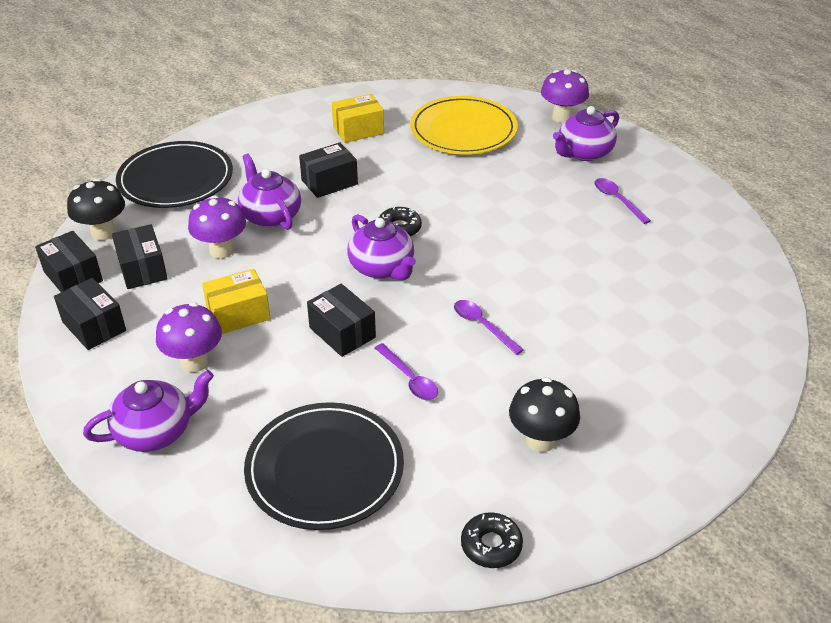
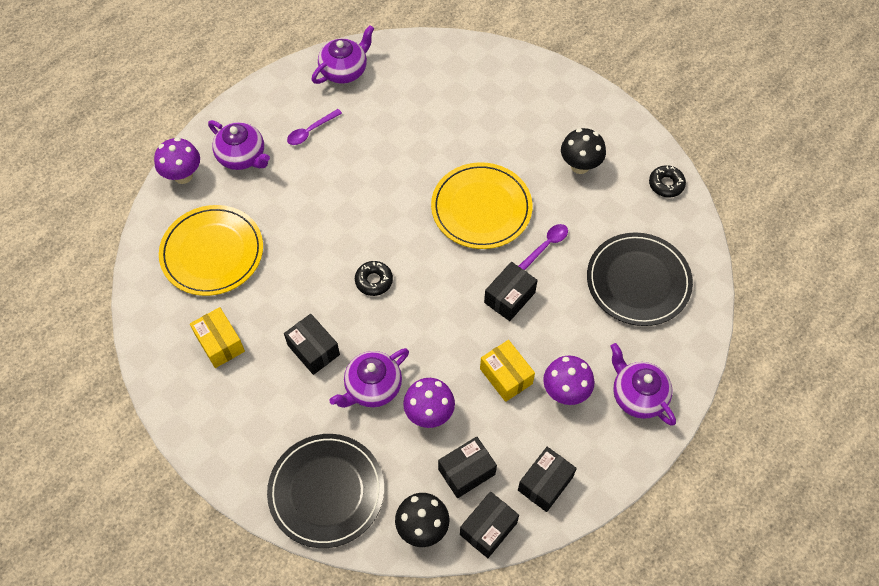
camera: 100 degrees left, 20 degrees up
purple teapot [347,214,416,280] -> purple teapot moved to [312,25,375,84]
purple spoon [454,300,524,355] -> yellow plate [431,162,533,249]

